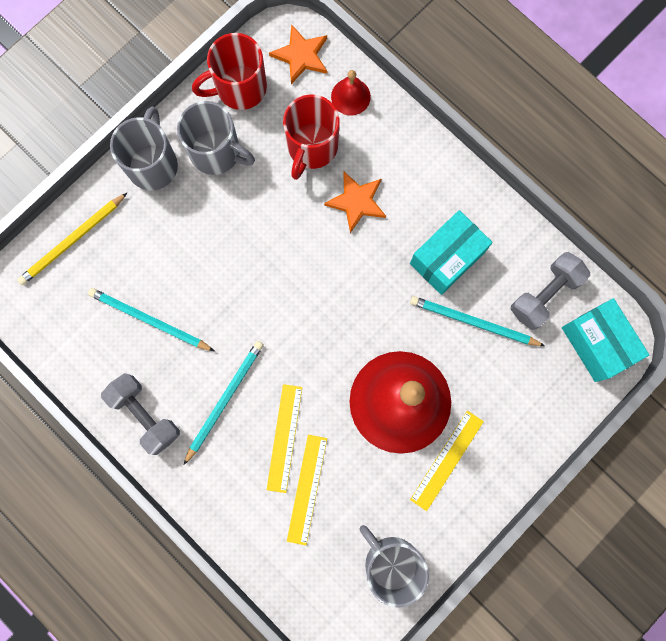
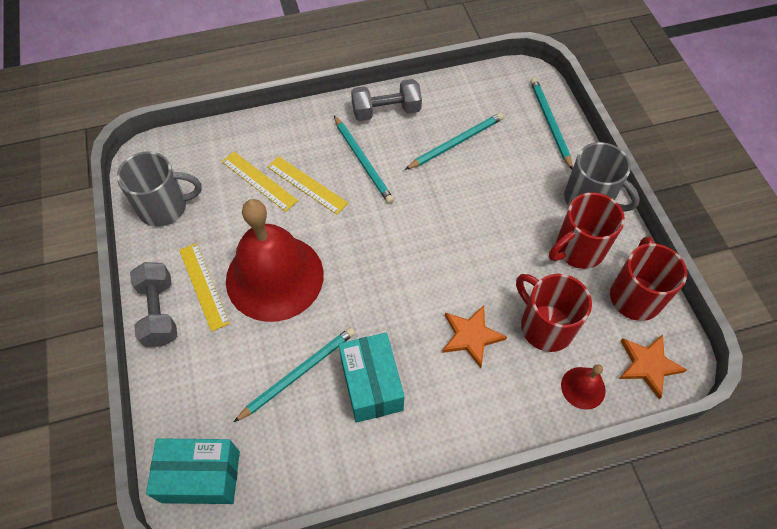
camera: 120 degrees right, 20 degrees down
yellow pencil [17,193,127,285] -> turquoise pencil [530,78,573,169]
grey mug [177,101,255,175] -> red mug [549,192,625,269]
grey dumbbell [511,252,590,330] -> grey dumbbell moved to [130,262,177,347]

